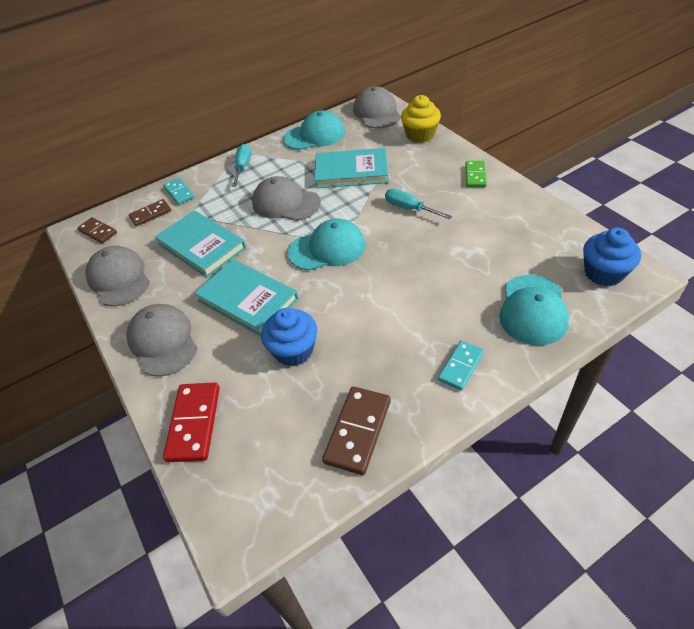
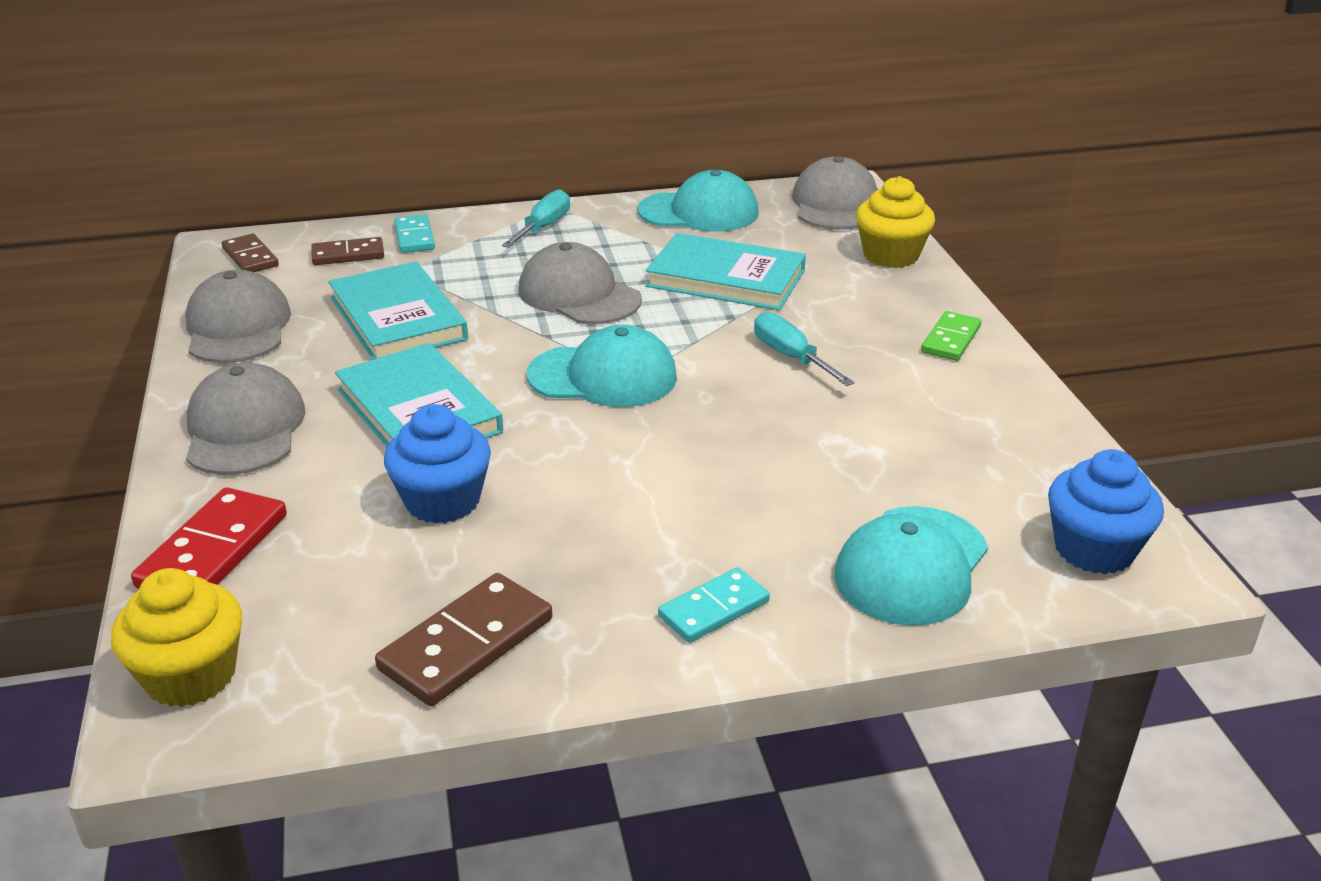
camera: 15 degrees right, 15 degrees down
none -> yellow cupcake [111,568,242,707]

